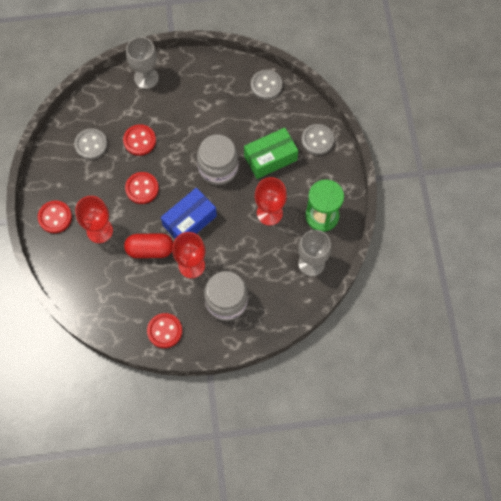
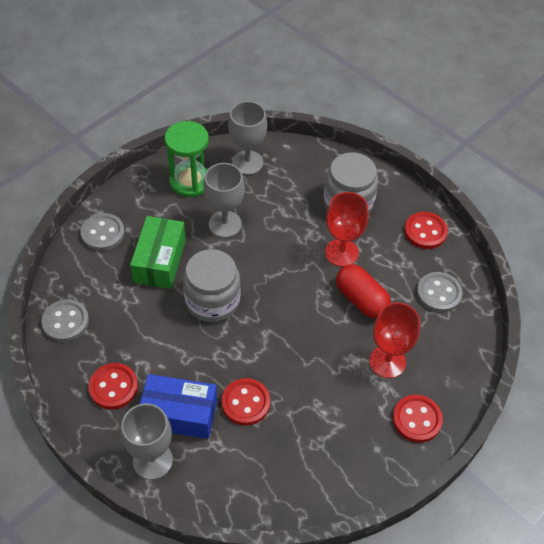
camera: 130 degrees left, 15 degrees down
grey button [74,128,108,160] -> grey button moved to [417,272,463,313]
red button [125,172,159,204] -> red button moved to [88,363,138,409]
blue box [161,188,217,238] -> blue box moved to [140,374,217,439]
green box [244,128,298,179] -> green box turned 75 degrees clockwise [130,216,186,289]
red goblet [255,177,287,225] -> grey goblet [203,163,245,238]

